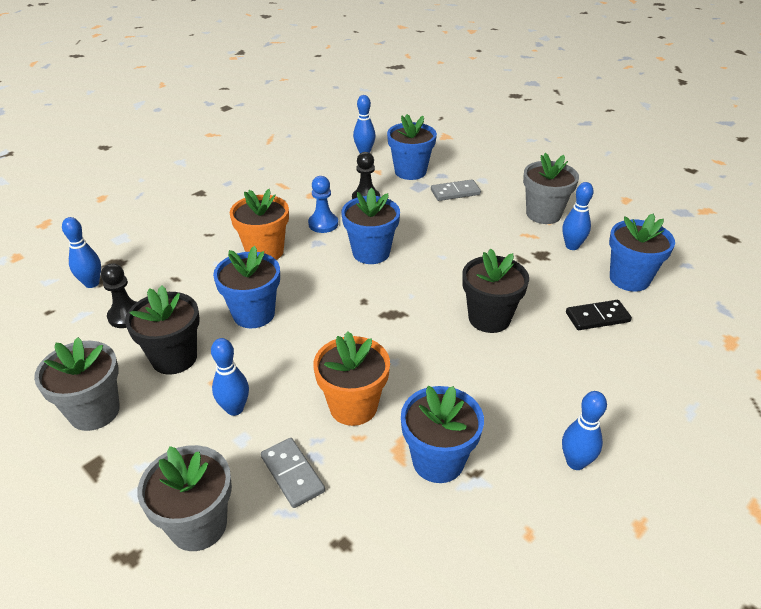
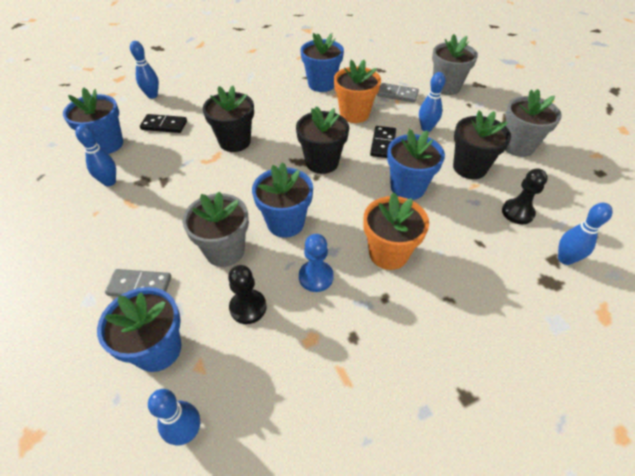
camera: 160 degrees left, 10 degrees up
grey domino [261,438,325,508] -> grey domino turned 60 degrees counterclockwise [377,83,419,103]
grey flower pot [523,153,579,224] -> grey flower pot moved to [182,191,249,267]
blue bowling pin [562,391,607,470] -> blue bowling pin moved to [130,41,159,99]
none -> black flower pot [296,106,349,174]
none -> black domino [370,126,396,158]

